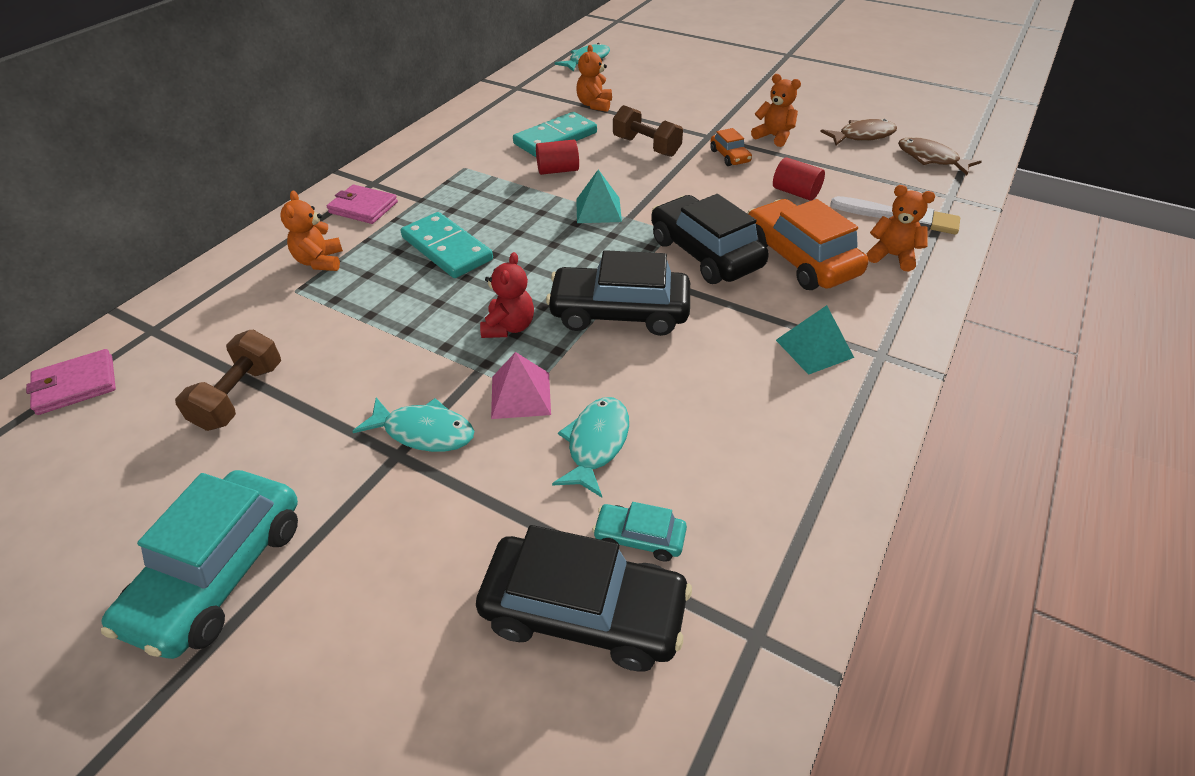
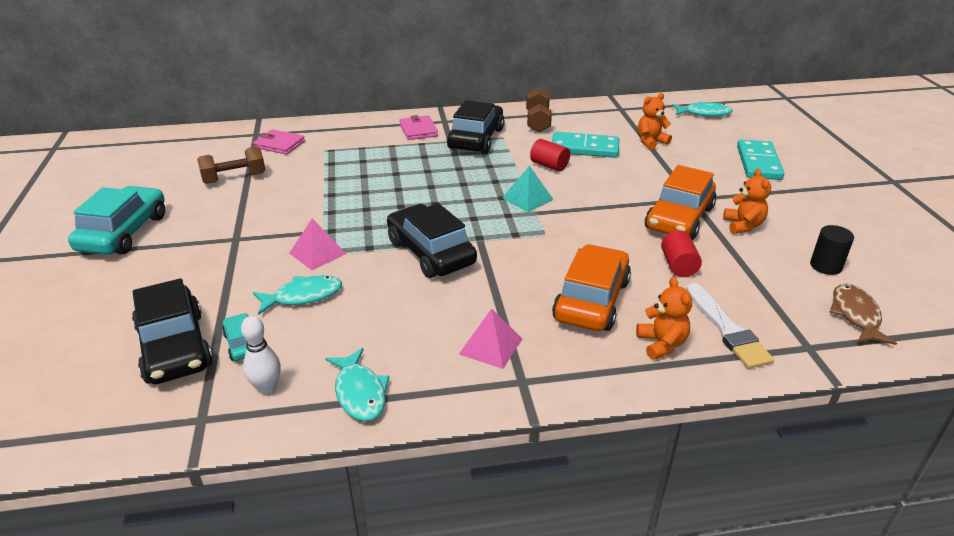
camera: 50 degrees right, 10 degrees down
pink wallet [26,349,116,415] -> pink wallet moved to [253,129,305,155]
turquoise car [101,470,298,659] -> turquoise car turned 120 degrees clockwise [68,186,165,255]
orange teddy bear [280,191,343,271] -> none
turquoise fish [352,397,474,452] -> turquoise fish moved to [325,348,390,421]
turquoise domino [401,212,493,278] -> turquoise domino moved to [737,140,784,180]
red teddy bear [480,252,534,338] -> none
brown dumbbell [613,105,683,157] -> brown dumbbell moved to [526,88,552,132]
black car [651,194,769,284] -> black car moved to [447,100,504,153]
orange car [710,128,752,166] -> orange car [645,165,716,240], size x2.07
turquoise pyramid [776,305,854,375] -> pink pyramid [459,308,522,369]
brown fish [820,119,897,146] -> black cylinder [810,225,854,275]
none -> white bowling pin [241,316,281,394]

